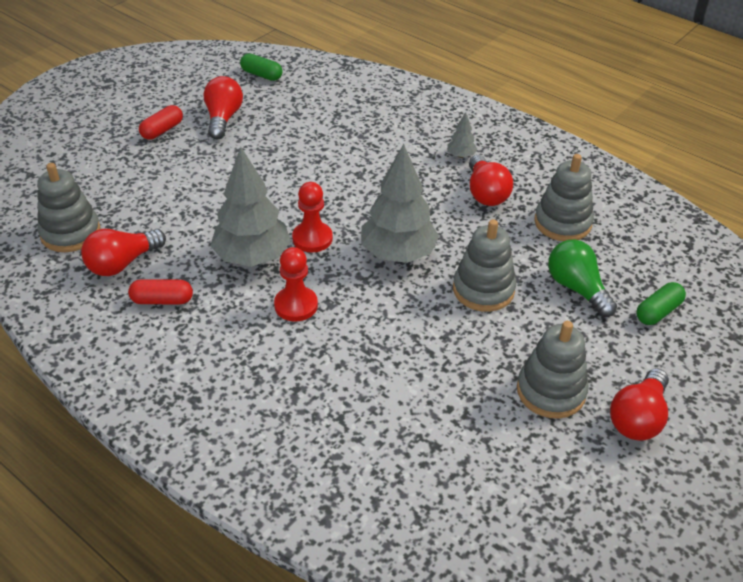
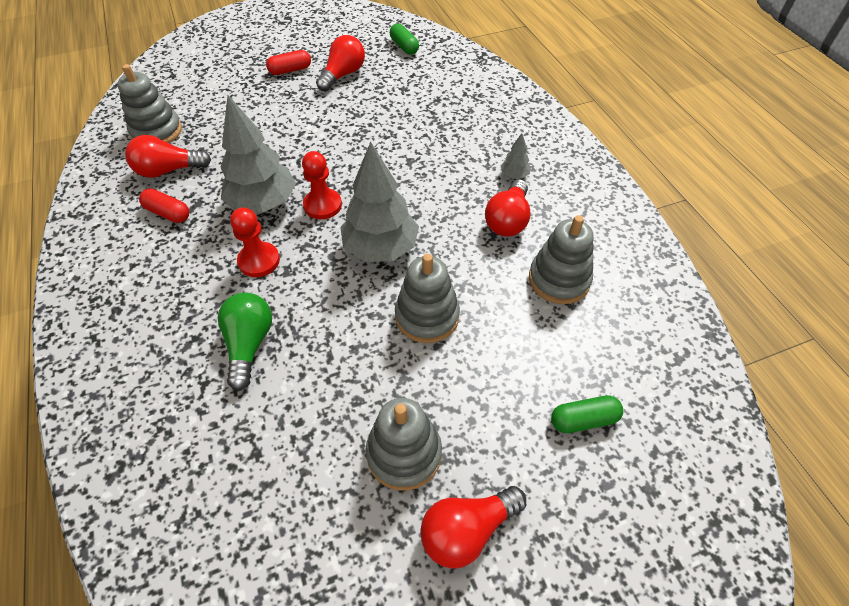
camera: 30 degrees right, 10 degrees up
green light bulb [548,240,617,317] -> green light bulb moved to [218,293,272,391]

